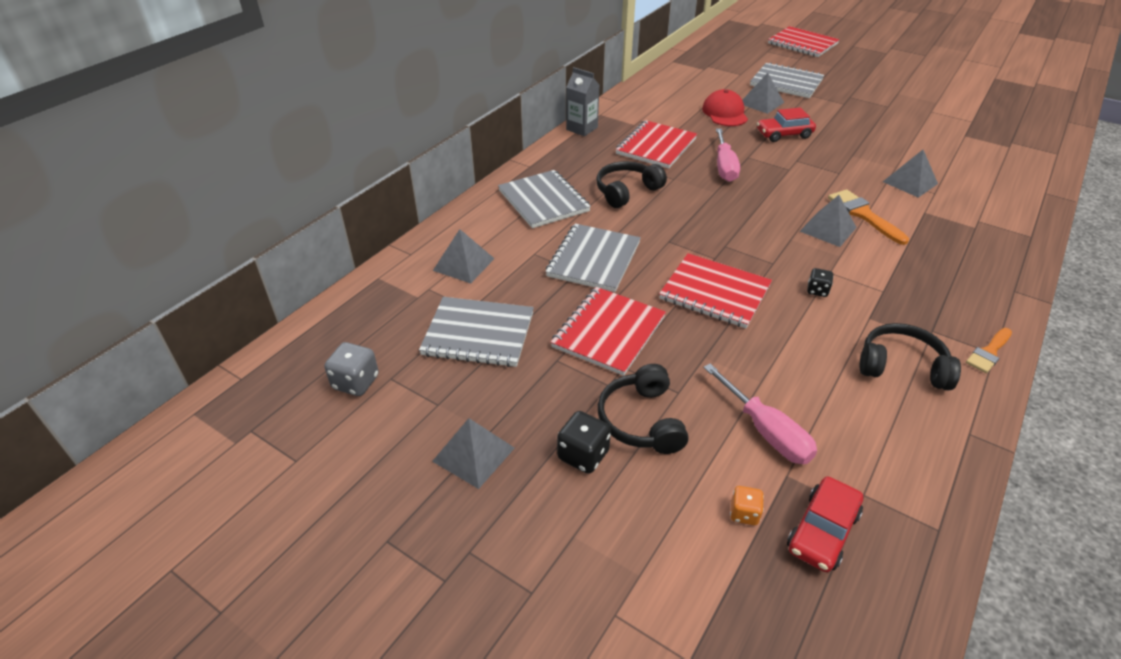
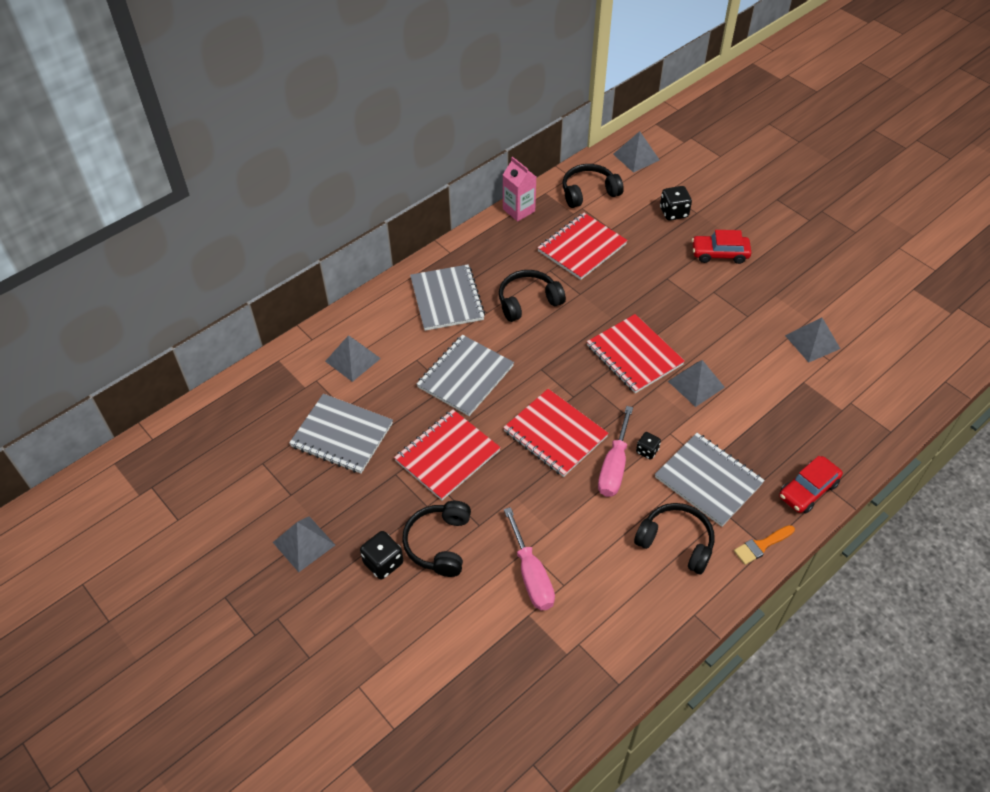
camera: 15 degrees right, 10 degrees up
grey dice [324,342,379,396] -> none
grey carton [566,67,599,136] -> pink carton [503,157,536,222]
red cap [702,89,748,126] -> black dice [660,186,692,220]
pink screwdriver [716,128,740,182] -> pink screwdriver moved to [598,406,633,497]
orange dice [730,486,764,525] -> none
grey pyramid [742,73,784,114] -> grey pyramid moved to [613,131,660,173]
grey notebook [750,62,824,98] -> grey notebook moved to [655,433,765,527]
red notebook [768,26,840,57] -> red notebook moved to [587,314,685,393]
red car [787,476,863,572] -> red car moved to [779,456,843,514]
orange brush [828,189,909,245] -> none
none -> black headphones [563,164,624,208]

